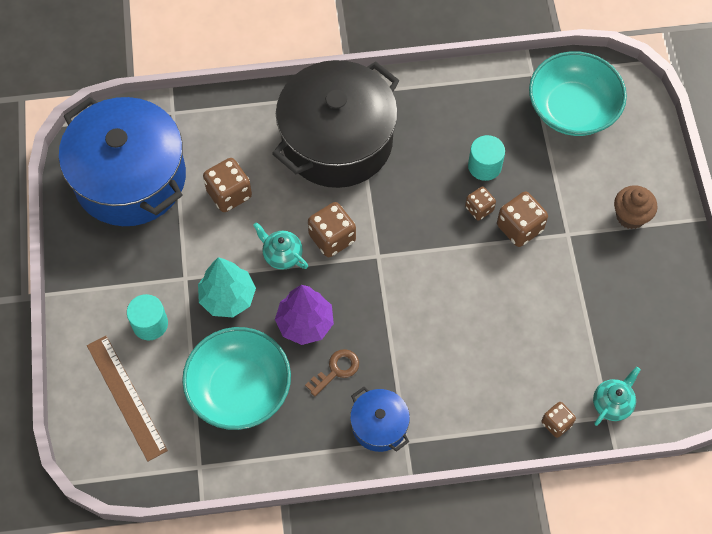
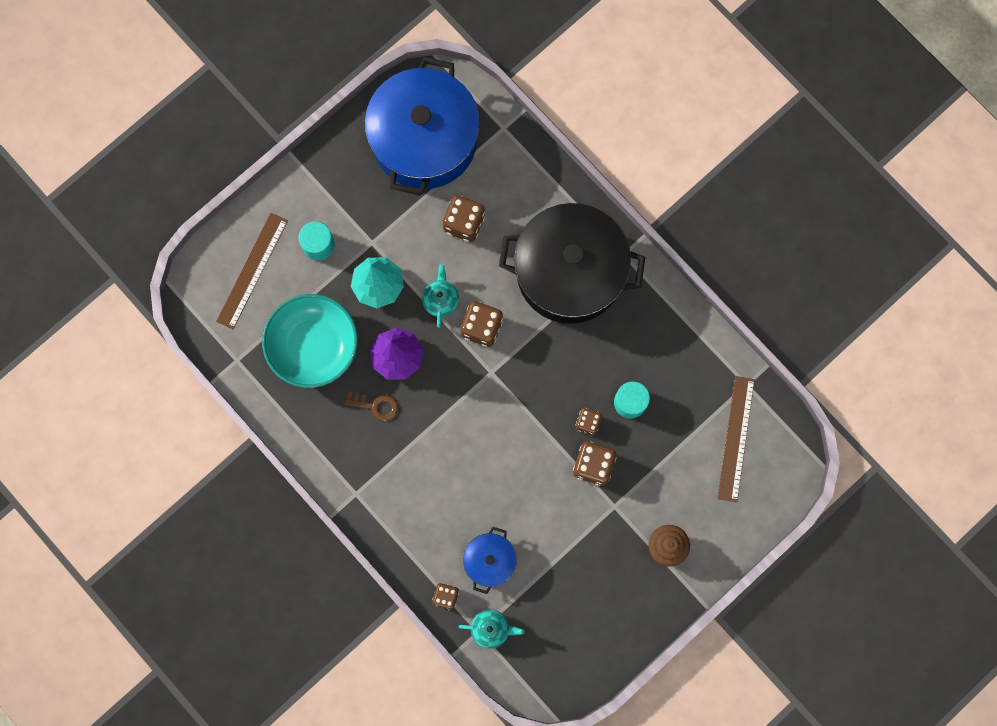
camera: 55 degrees right, 15 degrees up
blue pot [350,387,410,452] -> blue pot moved to [463,527,517,594]
turquoise bowl [529,51,627,136] -> brown ruler [717,376,755,502]

